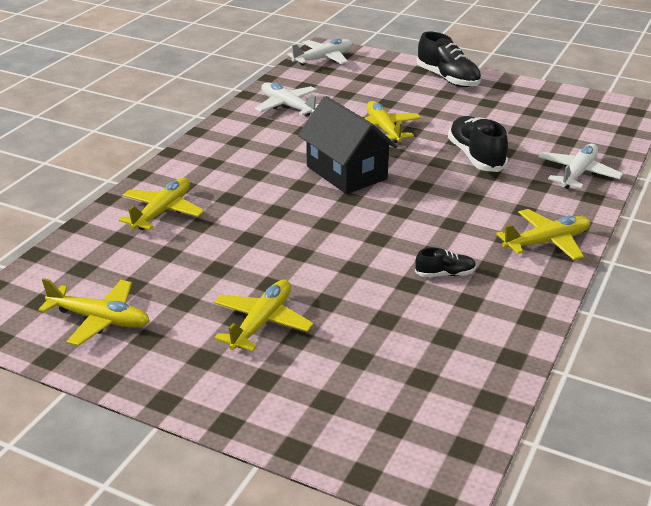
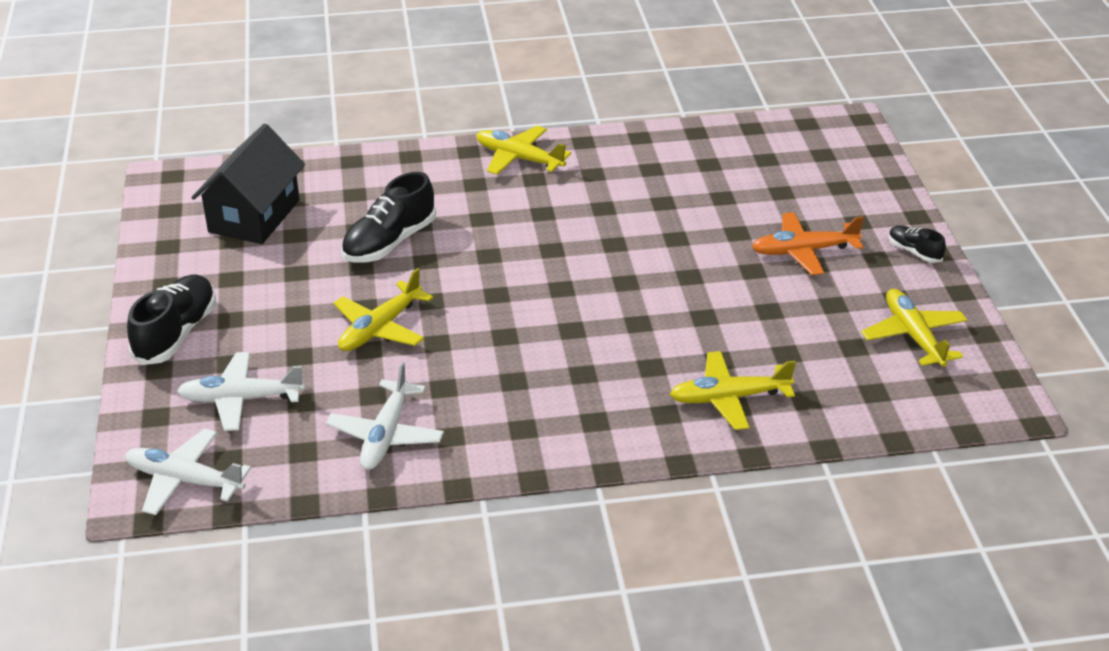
camera: 125 degrees left, 5 degrees up
yellow plane [214,280,313,351] -> orange plane [752,212,864,275]
black house [298,96,397,194] -> black house moved to [191,124,305,244]
black shoe [415,247,476,277] -> black shoe moved to [889,225,946,263]
white plane [538,144,623,189] -> white plane moved to [177,352,305,431]

